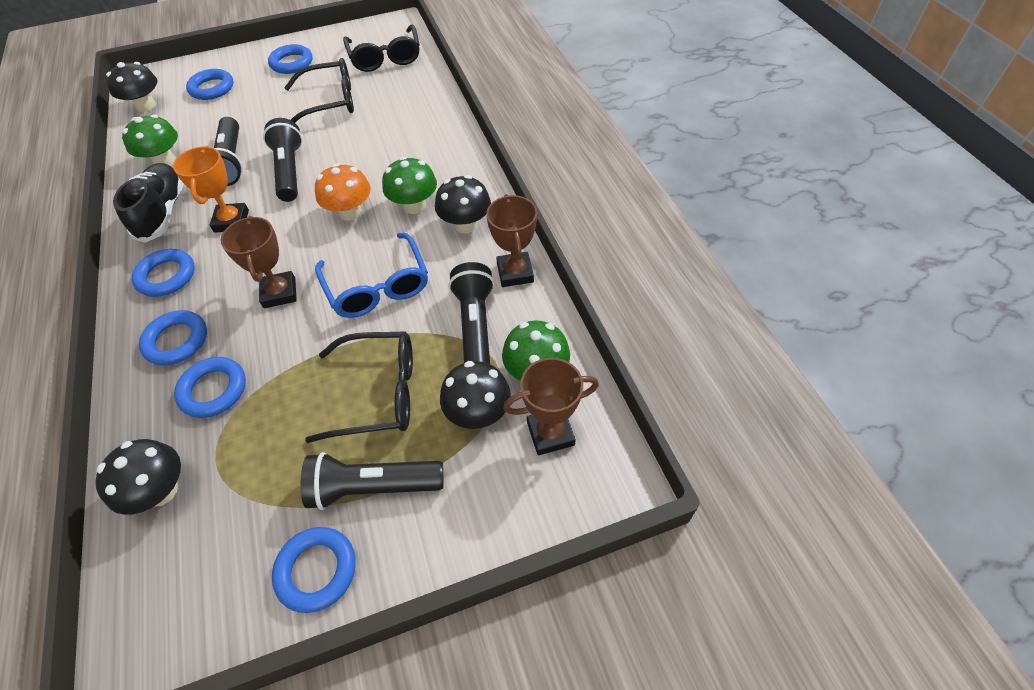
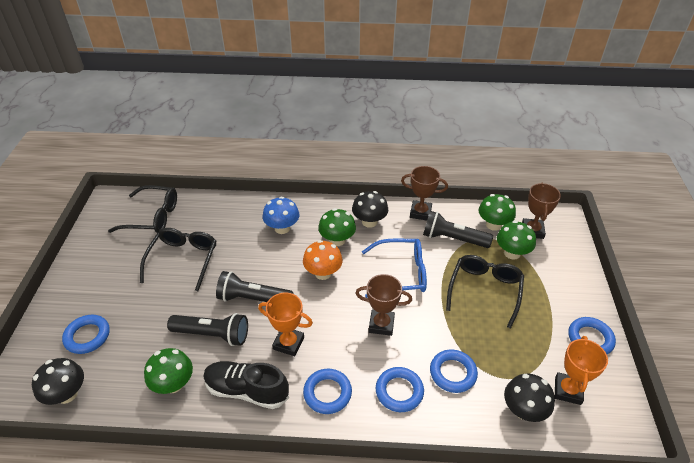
camera: 70 degrees left, 10 degrees down
blue ring [268,44,313,74] -> none
black flashlight [301,452,443,510] -> none
black mushroom [440,361,511,429] -> green mushroom [497,221,536,259]
none -> blue mushroom [262,196,299,234]
none -> orange trophy [555,336,608,405]

